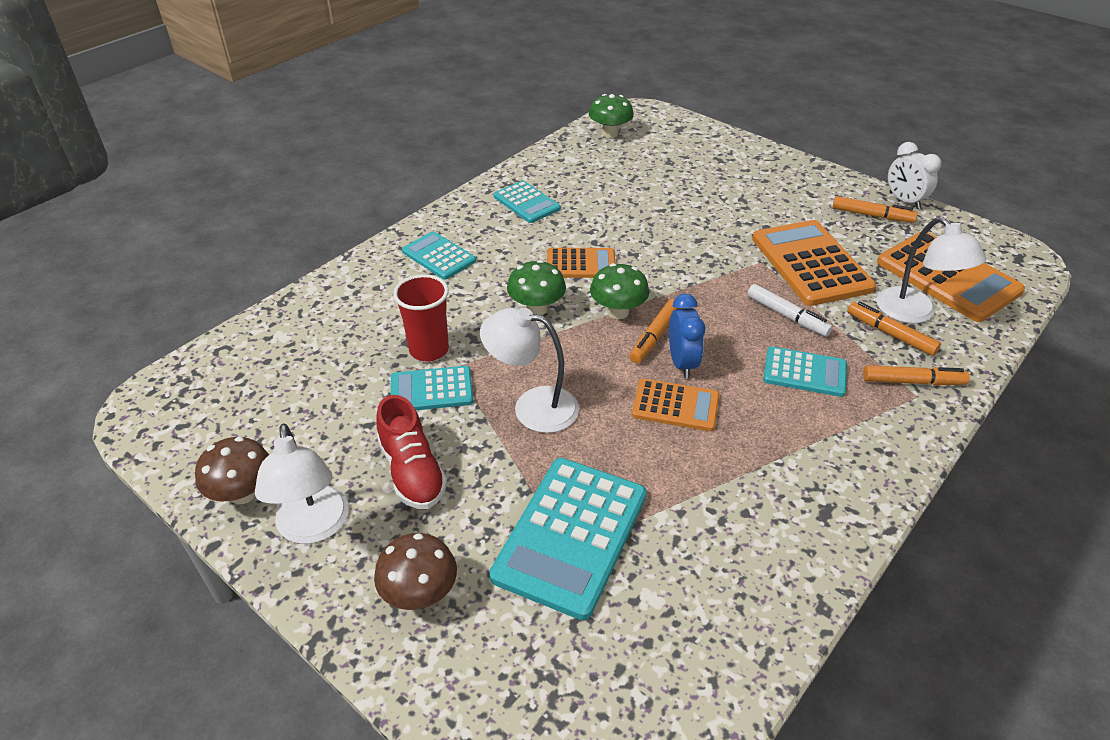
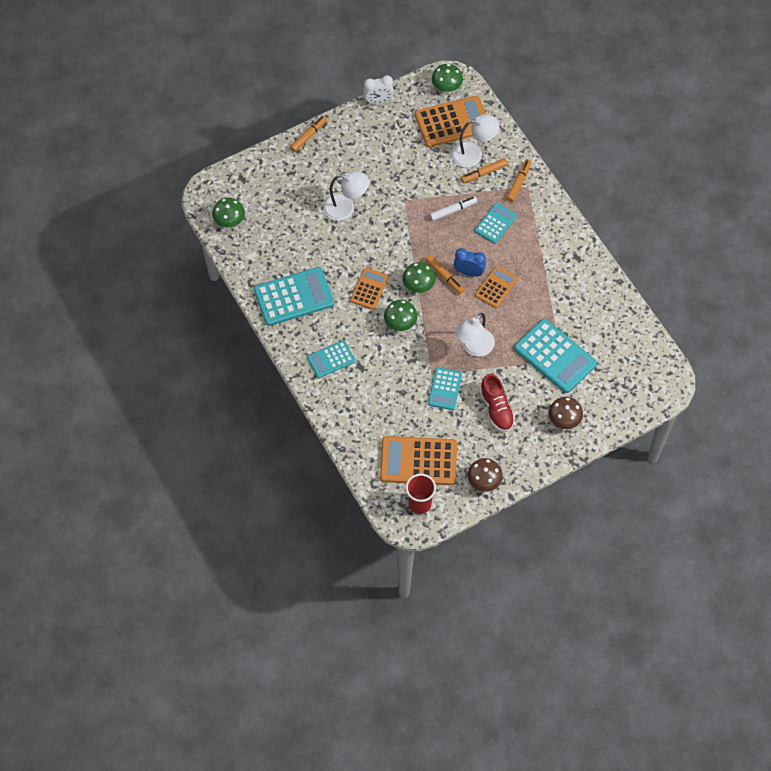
camera: 70 degrees left, 20 degrees up
white lamp [255,424,349,544] -> white lamp moved to [323,171,369,221]
red shoe [376,395,447,509] -> red shoe turned 75 degrees clockwise [480,374,515,432]
red cup [393,274,449,361] -> red cup moved to [406,474,436,514]
turquoise calculator [494,181,561,223] -> turquoise calculator [254,267,334,326], size x1.74
orange calculator [752,220,876,306] -> orange calculator moved to [380,436,457,485]
orange marker [832,196,918,223] -> orange marker moved to [290,116,327,152]
none -> green mushroom [432,64,463,93]

